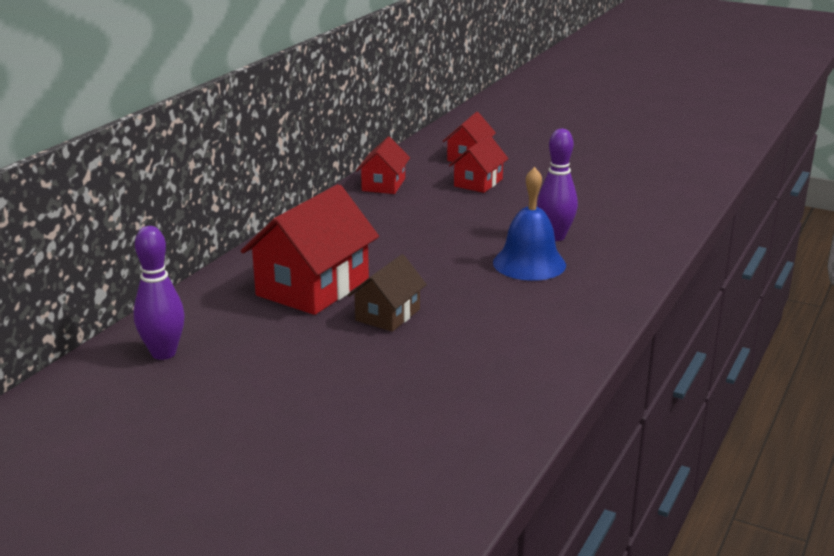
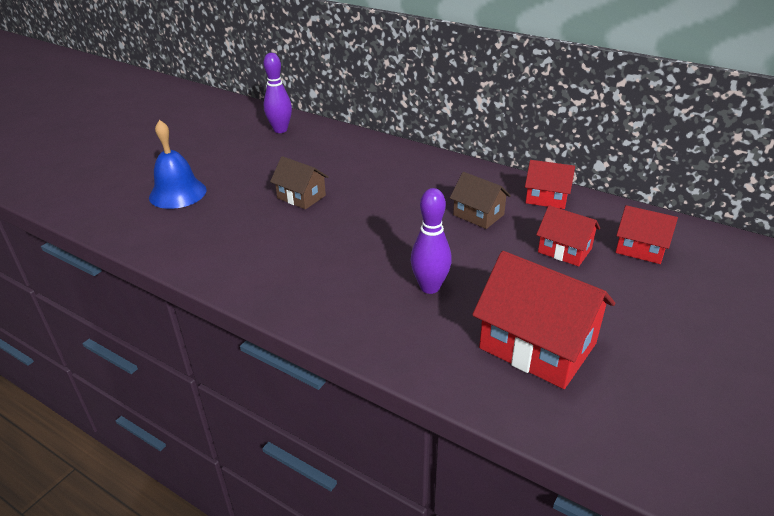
camera: 95 degrees right, 10 degrees up
red house [241,184,379,315] -> red house moved to [472,251,615,389]
blue bell [493,167,566,281] -> blue bell moved to [149,120,207,209]
none -> brown house [450,172,511,229]

